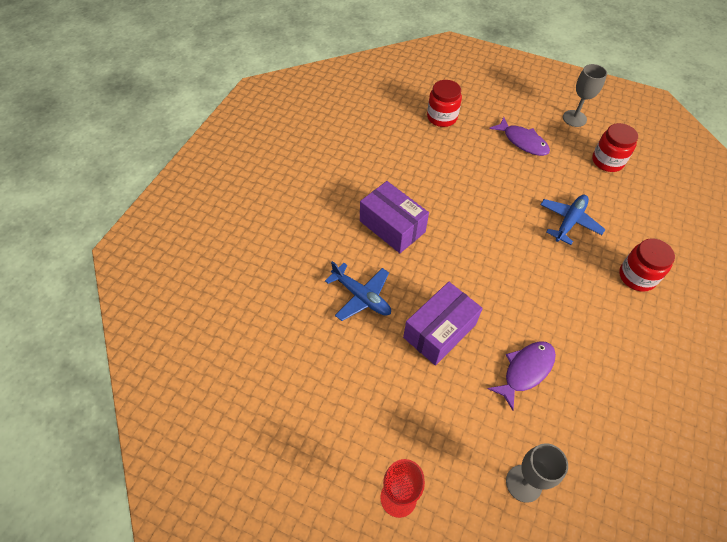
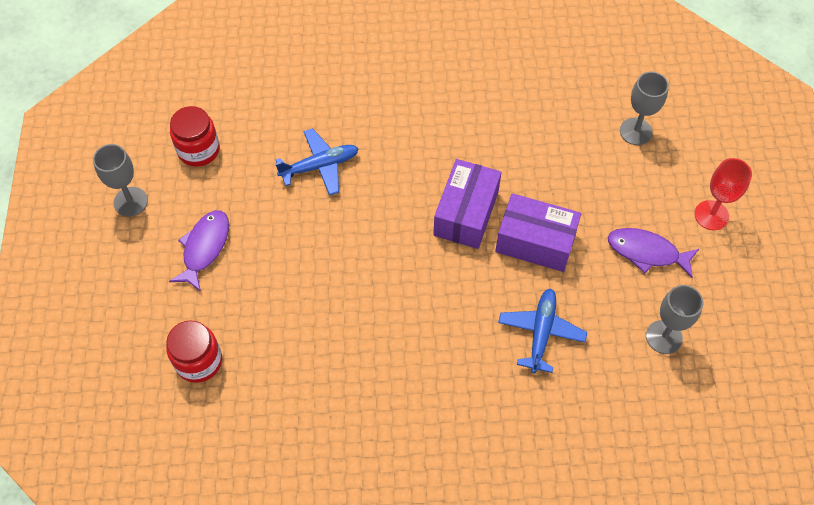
camera: 115 degrees left, 5 degrees up
purple box [360,181,429,253] -> purple box moved to [433,159,502,249]
purple fish [488,342,556,411] -> purple fish moved to [608,228,699,278]
blue plane [540,195,606,245] -> blue plane turned 150 degrees clockwise [275,128,359,195]
red jar [619,238,675,292] -> none
none -> grey goblet [646,285,703,354]

